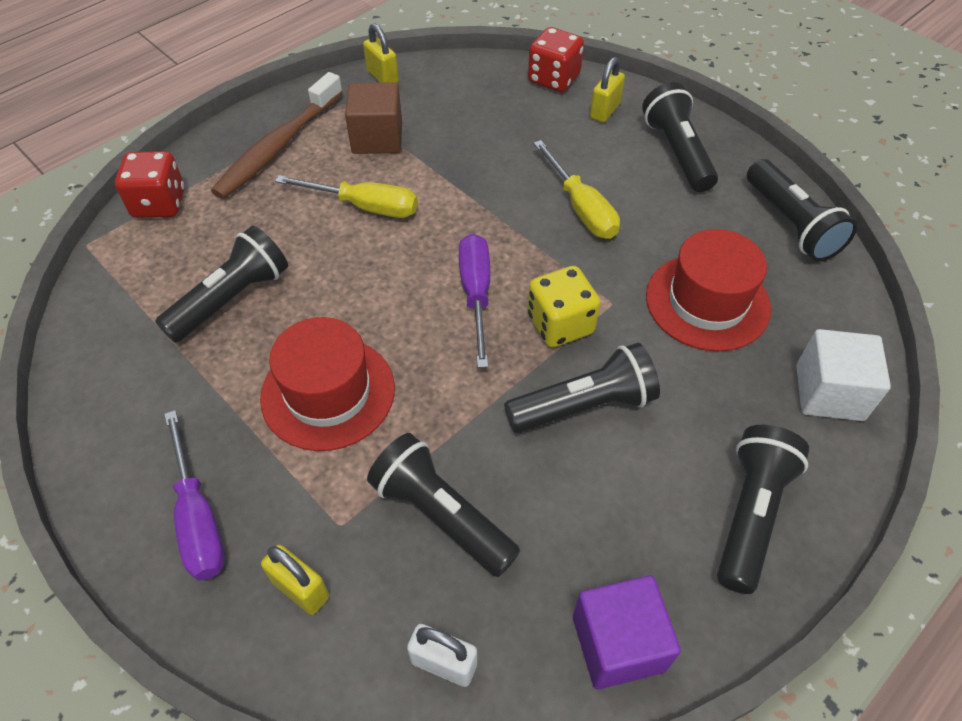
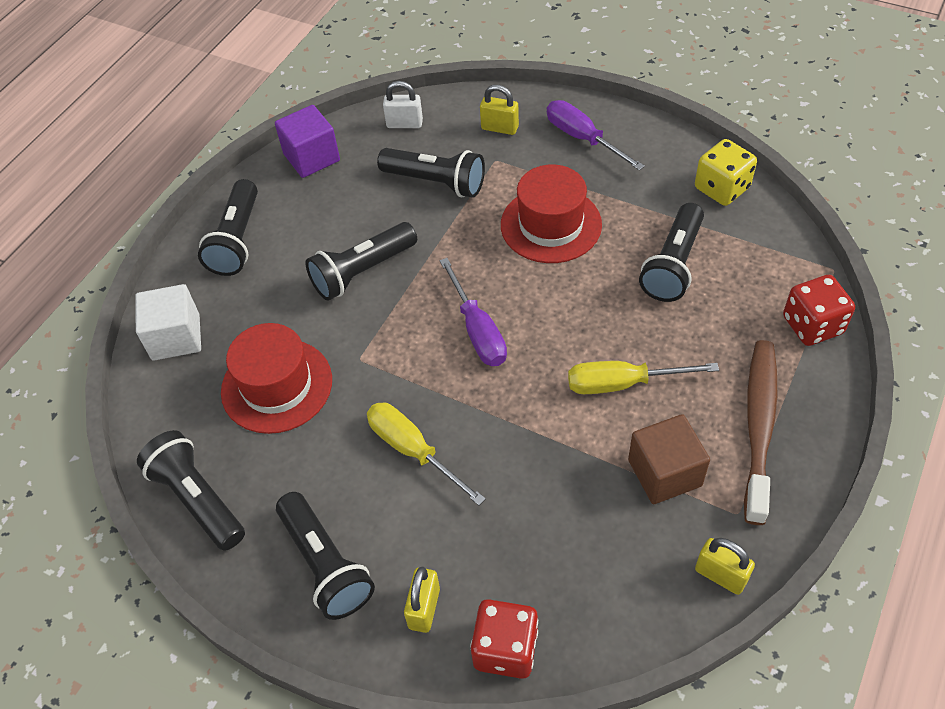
camera: 165 degrees right, 0 degrees up
yellow dice [527,266,600,347] -> yellow dice moved to [695,139,757,206]

